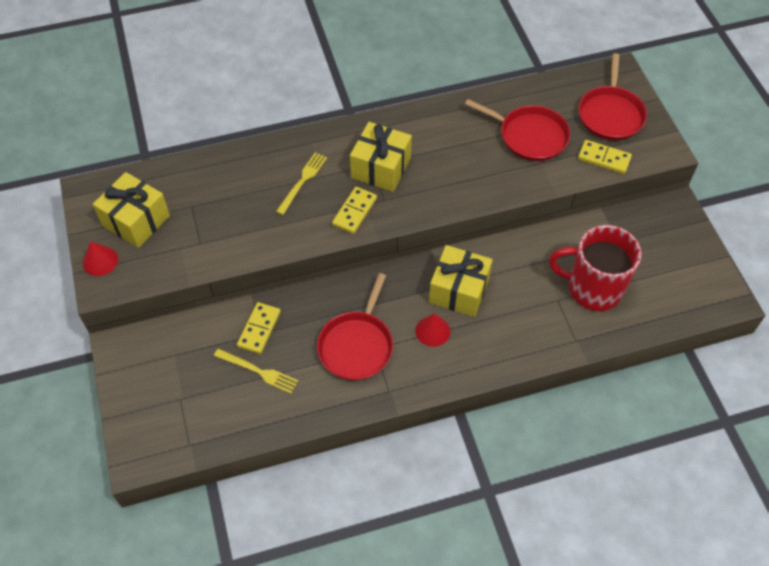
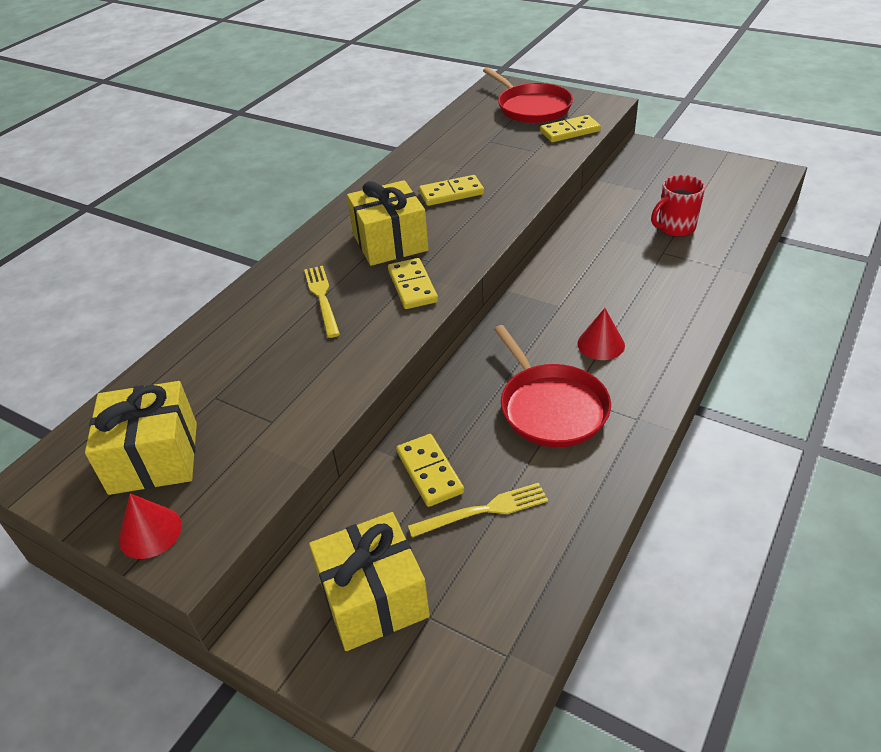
camera: 40 degrees left, 15 degrees down
yellow gift [429,245,493,317] -> yellow gift moved to [309,512,430,651]
red pan [465,99,570,161] -> none
red mug [549,225,641,311] -> red mug [651,175,705,237], size x0.58
none -> yellow domino [419,175,484,206]

